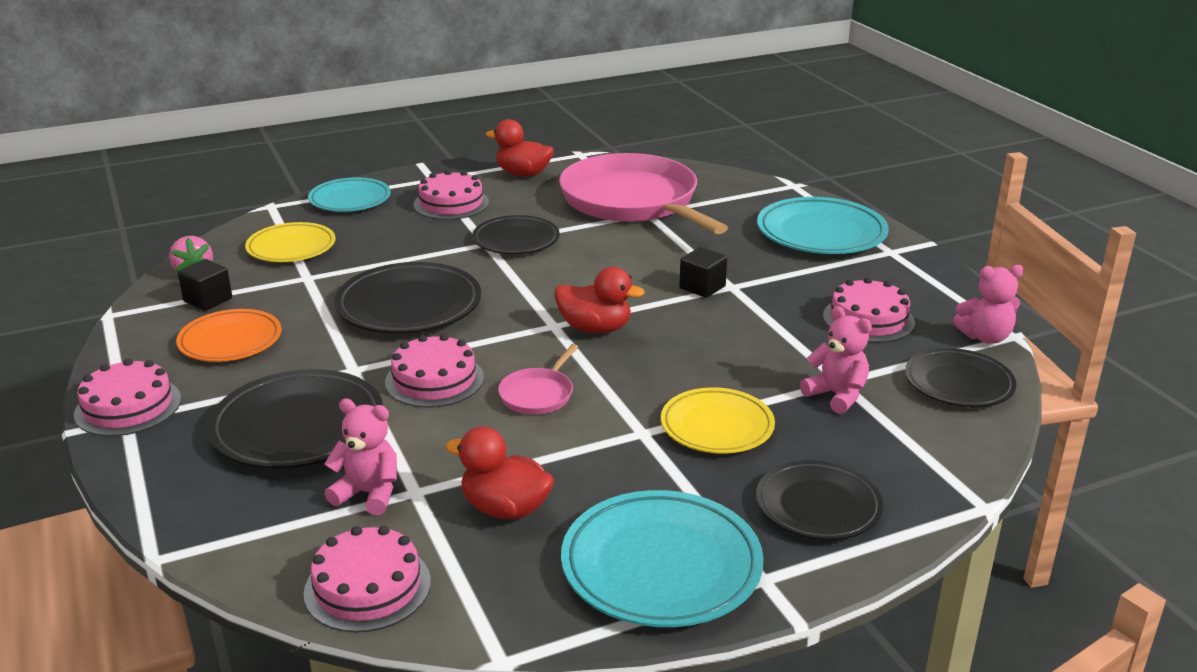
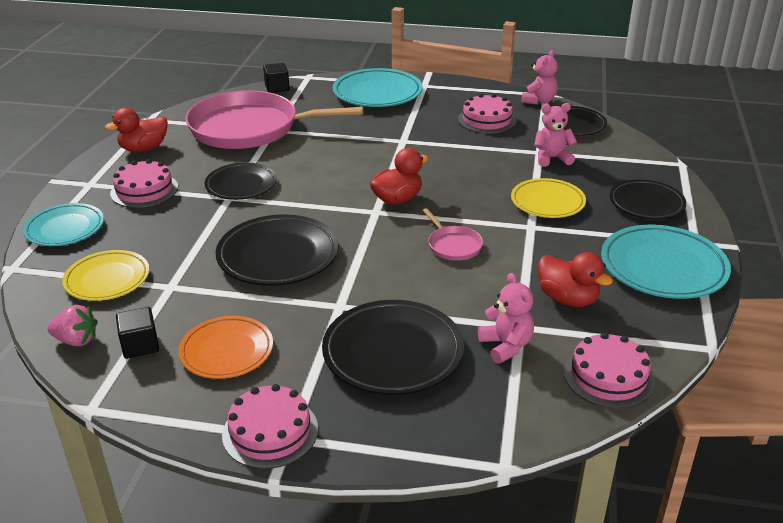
camera: 55 degrees left, 5 degrees up
pink teddy bear [324,399,397,515] -> pink teddy bear turned 105 degrees clockwise [478,273,534,364]
pink cake [385,334,484,408] -> none
red duck [446,426,554,519] -> red duck turned 105 degrees counterclockwise [538,252,613,307]
black cube [679,247,727,298] -> black cube moved to [263,63,290,93]

